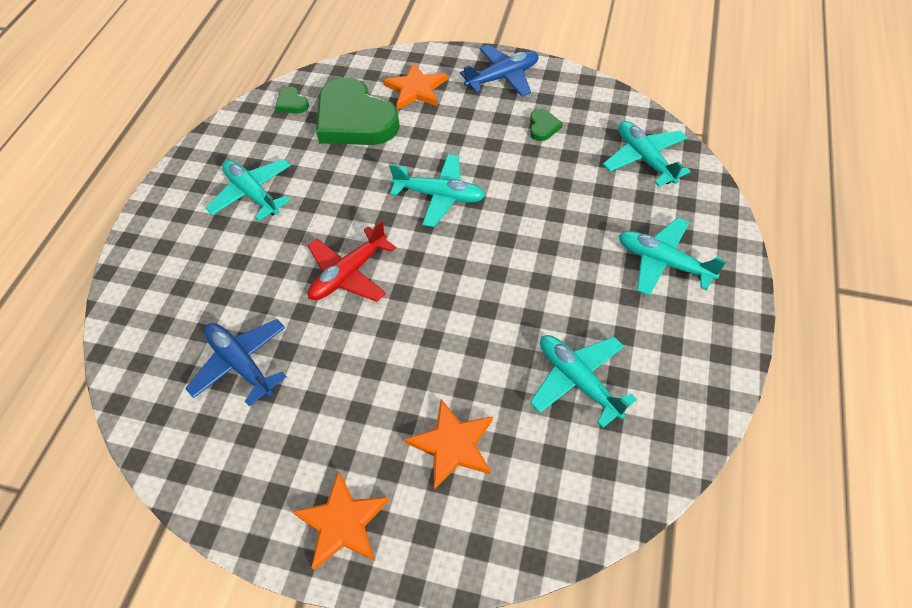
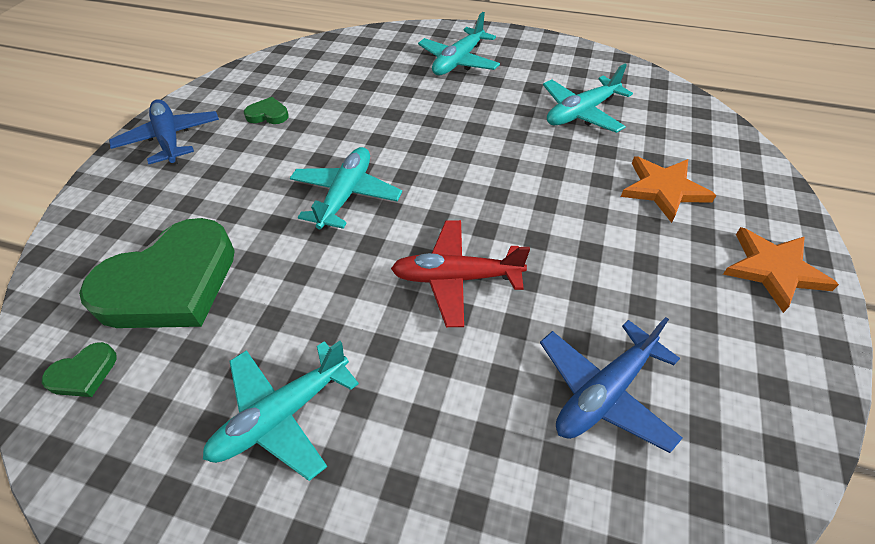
camera: 90 degrees left, 5 degrees down
red plane [307,220,396,302] -> red plane turned 135 degrees clockwise [391,220,530,327]
orange star [383,63,447,110] -> none
turquoise plane [603,121,691,187] -> none

